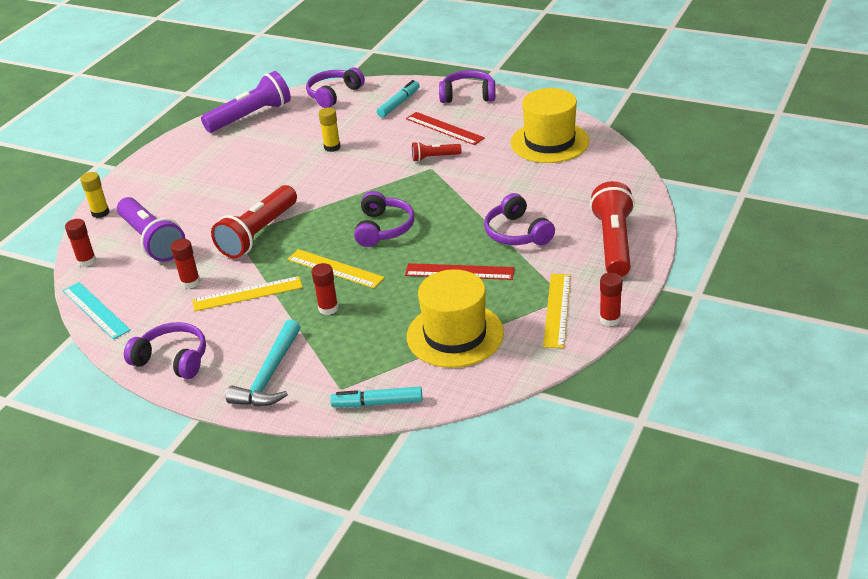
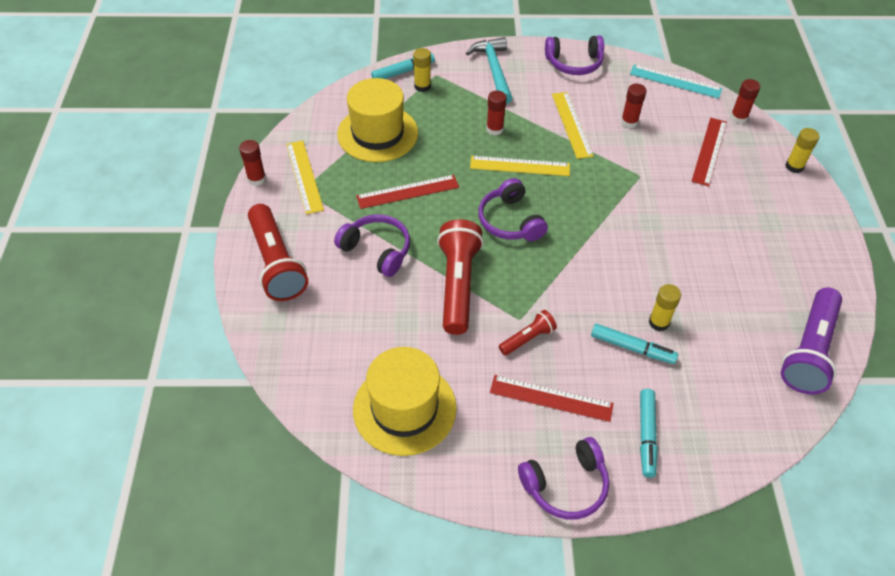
camera: 150 degrees right, 15 degrees up
purple flashlight [117,197,185,262] -> red ruler [691,118,727,186]
yellow ruler [193,276,303,311] -> yellow ruler turned 60 degrees counterclockwise [552,92,594,159]
red flashlight [211,185,297,258] -> red flashlight moved to [437,219,484,335]
purple headphones [306,67,365,108] -> none
none -> yellow glue stick [413,48,431,92]
none -> turquoise marker [591,324,678,364]

